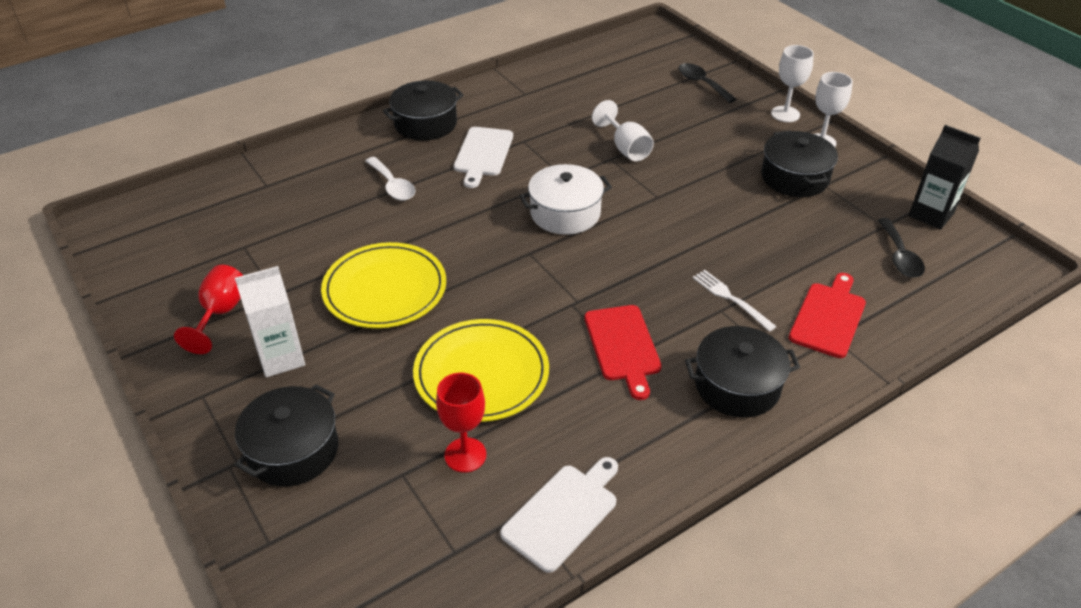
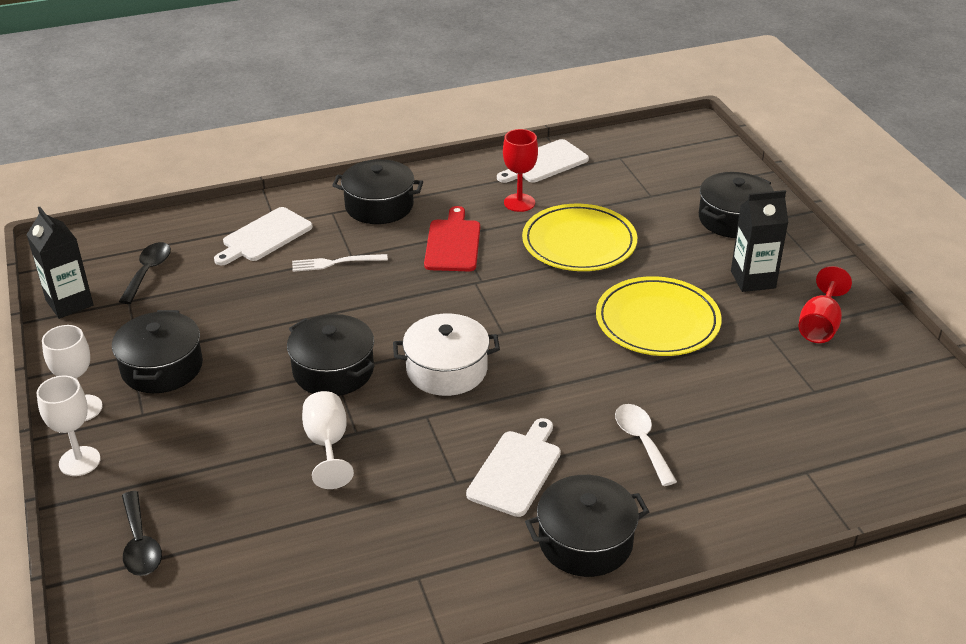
camera: 165 degrees left, 5 degrees down
white carton [235,266,305,377] -> black carton [731,190,788,292]
red goblet [436,373,486,473] -> red goblet moved to [503,129,538,212]
white fork [693,270,777,332] -> white fork turned 105 degrees clockwise [292,254,388,272]
red cutting board [789,273,866,358] -> white cutting board [214,207,313,265]
none -> black pot [287,314,375,396]

